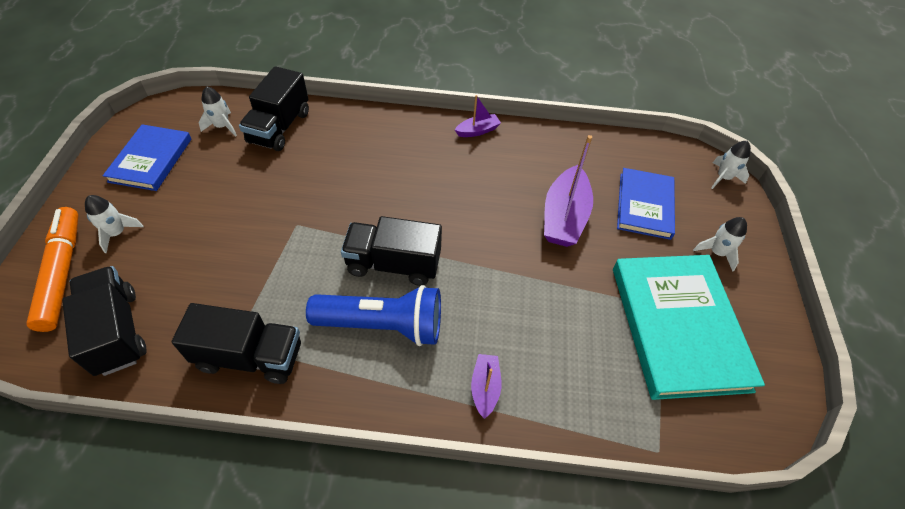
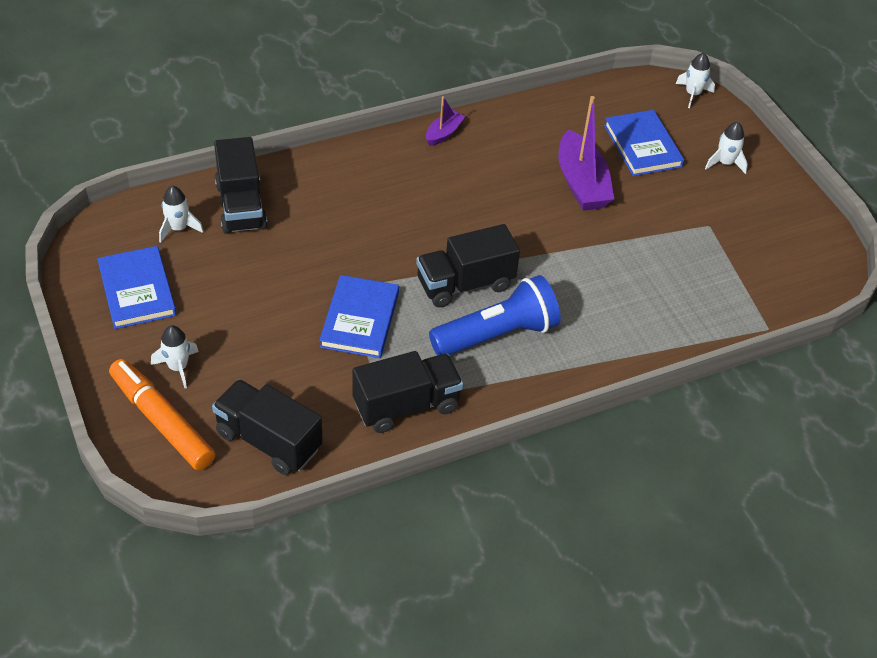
camera: 30 degrees left, 5 degrees down
purple boat [471,354,501,419] -> none
turquoise book [613,255,765,400] -> none
none -> blue book [319,275,399,358]

